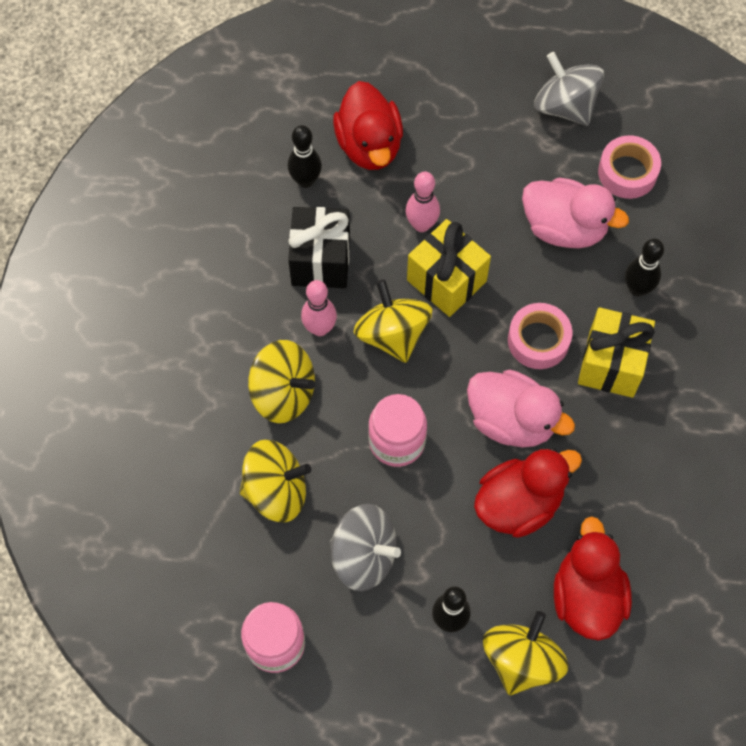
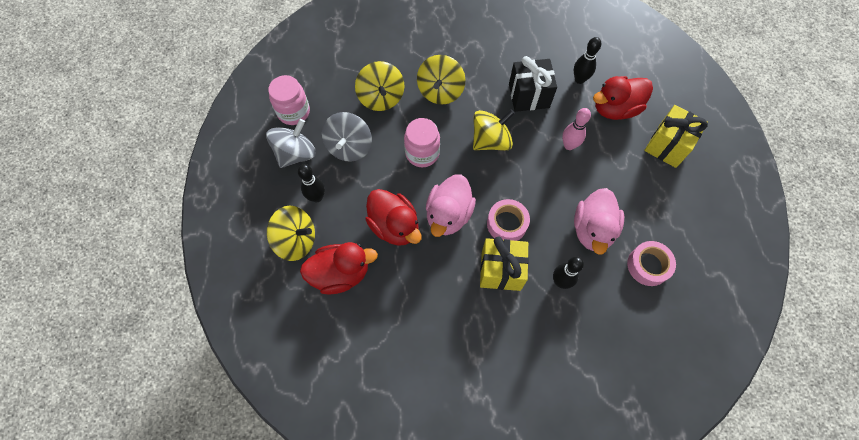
camera: 80 degrees right, 0 degrees up
pink bowling pin [301,280,337,336] -> none
yellow gift [407,219,491,317] -> yellow gift moved to [644,105,708,168]
grey spinning top [534,52,604,126] -> grey spinning top moved to [266,119,316,168]

